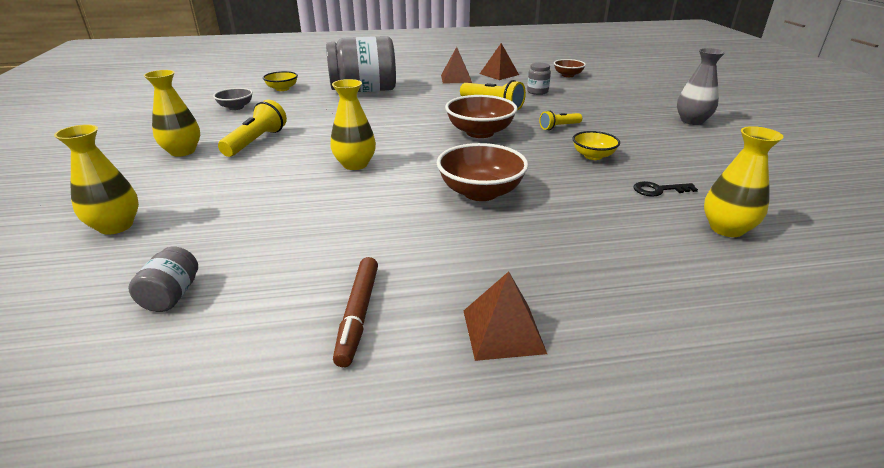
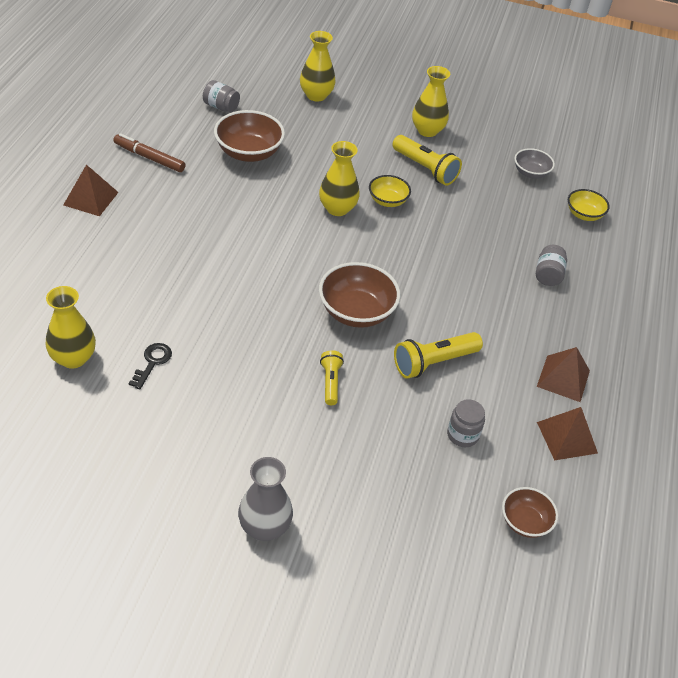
camera: 110 degrees right, 15 degrees up
grey jar [326,36,396,92] -> grey jar [536,245,567,286], size x0.42
brown bowl [437,143,528,201] -> brown bowl moved to [214,110,285,162]
yellow bowl [572,131,620,160] -> yellow bowl moved to [369,175,411,207]

